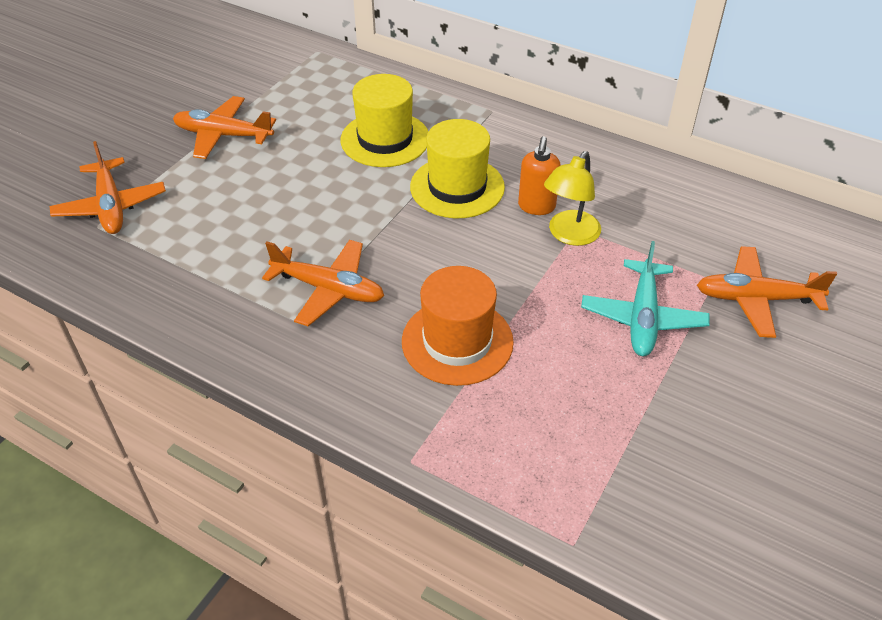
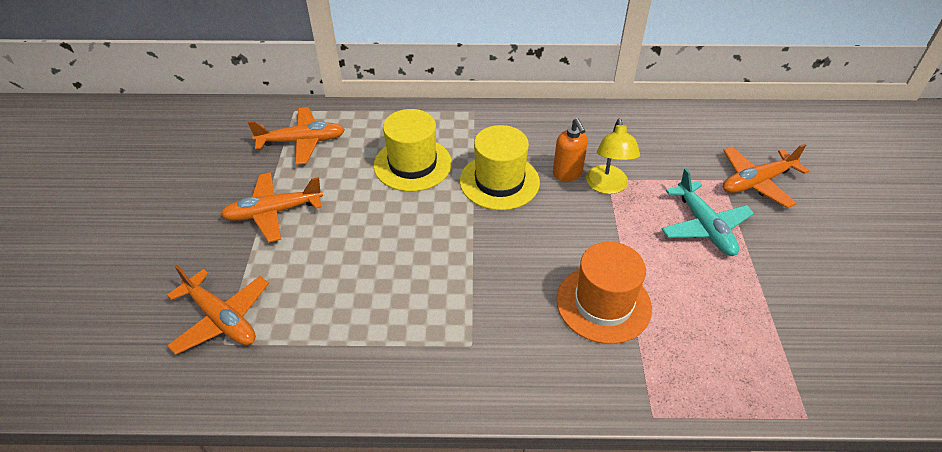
camera: 30 degrees left, 0 degrees up
orange plane [262,240,384,326] -> orange plane moved to [248,107,345,165]

